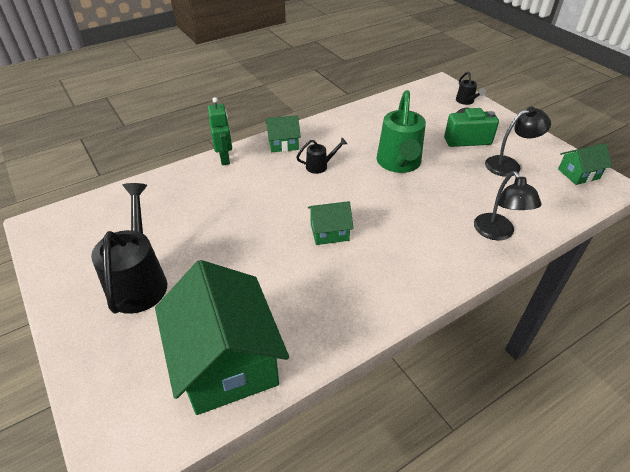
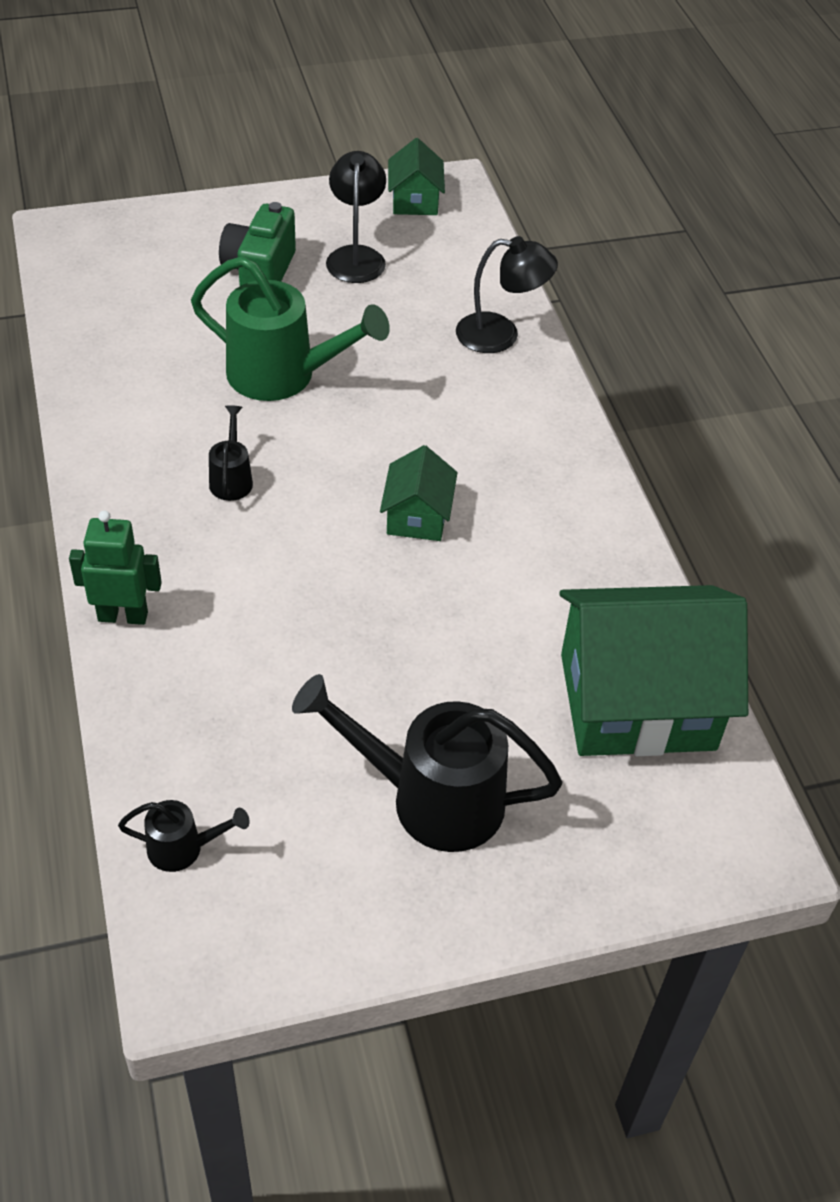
camera: 75 degrees left, 5 degrees up
green house [266,115,301,152] -> none
black watering can [456,72,486,105] -> black watering can moved to [118,800,249,872]

